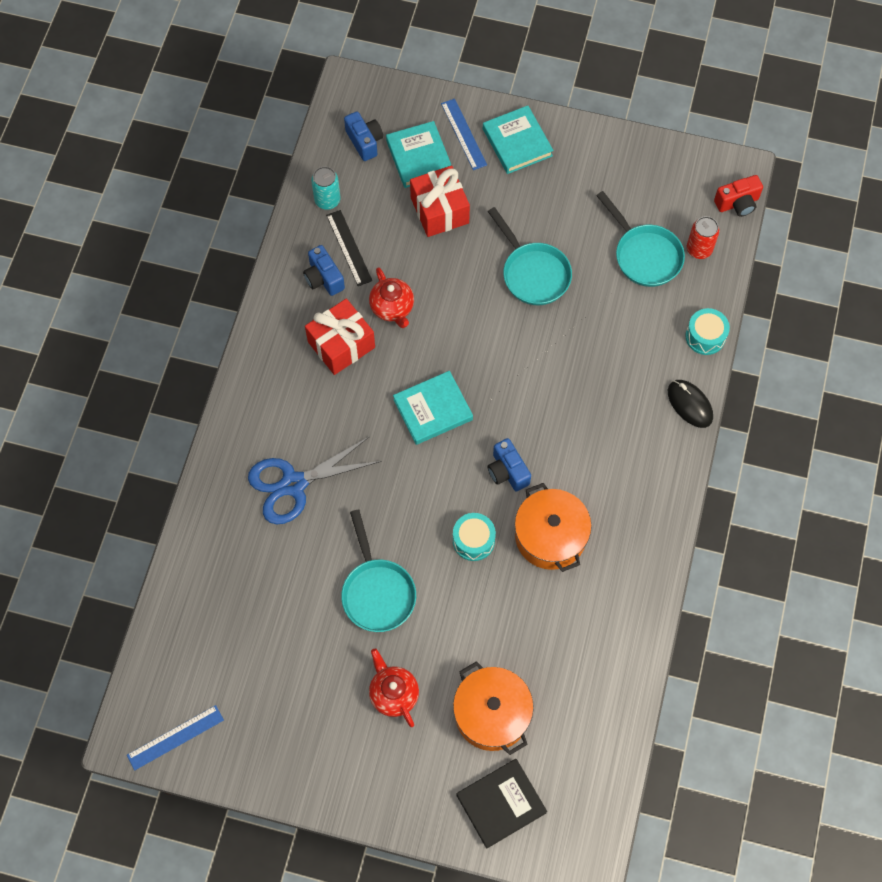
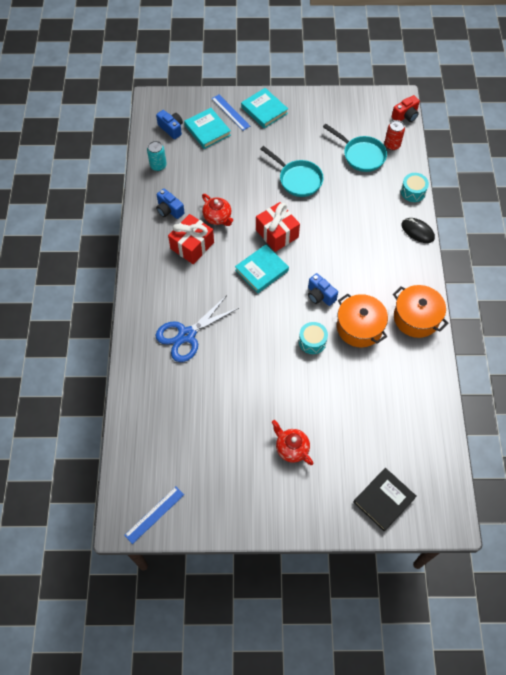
camera: 15 degrees left, 5 degrees down
black ruler [326,210,372,286] -> none
turquoise pan [341,509,416,632] -> none
red gift [410,166,470,237] -> red gift moved to [256,202,300,252]
orange pot [453,661,534,755] -> orange pot moved to [393,285,448,338]

